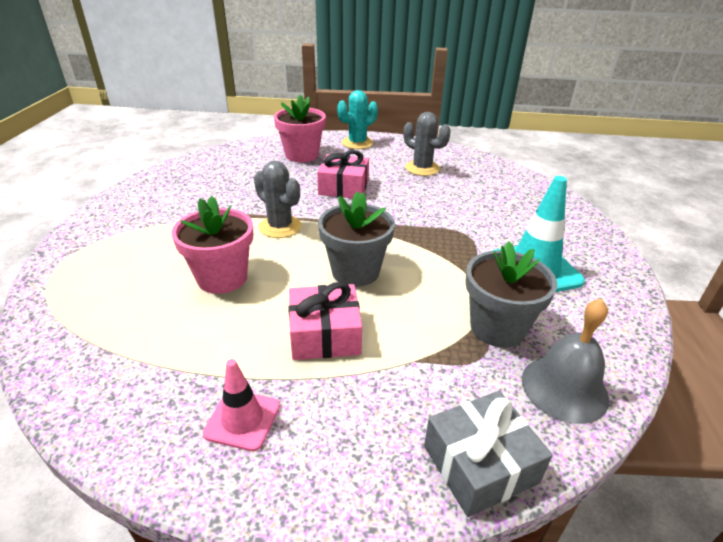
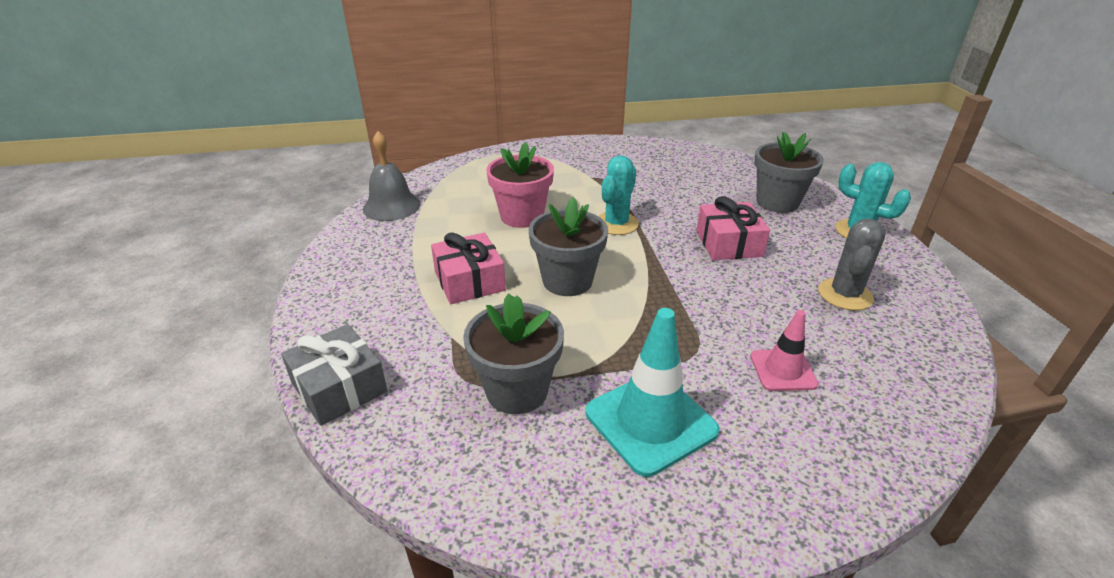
camera: 75 degrees right, 0 degrees up
pink traffic cone [203,359,280,451] -> pink traffic cone moved to [750,310,819,391]
grey cactus [254,161,302,238] -> turquoise cactus [598,155,639,235]
pink flower pot [274,95,326,162] -> grey flower pot [754,132,824,213]
grey bell [522,299,609,424] -> grey bell moved to [363,131,421,221]

